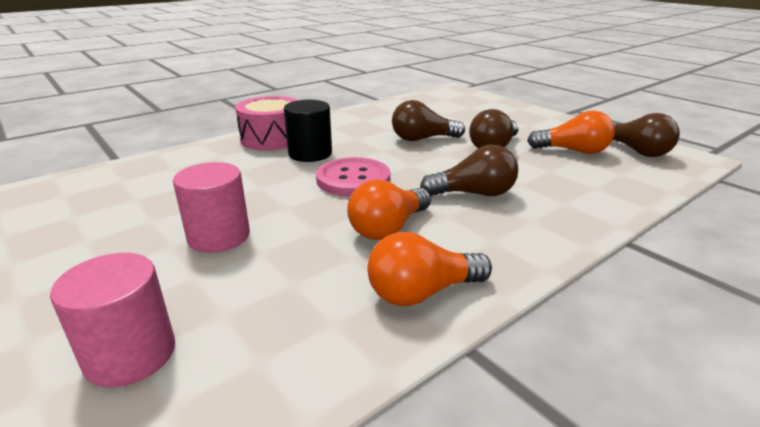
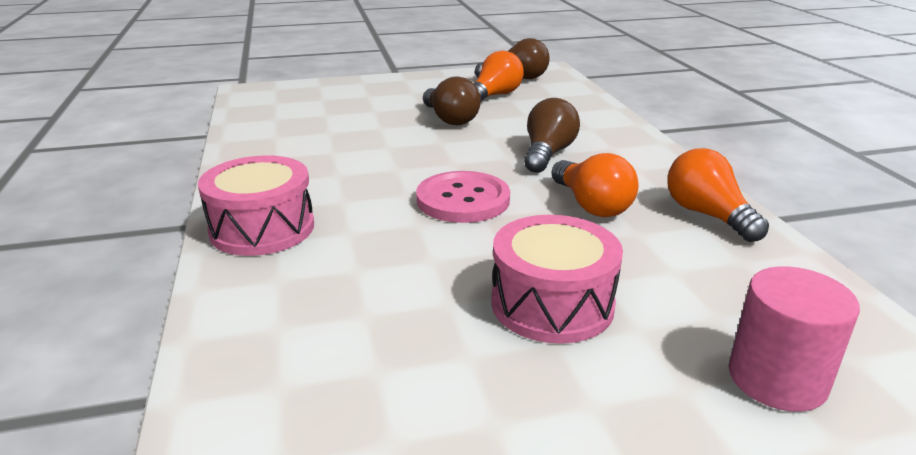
camera: 65 degrees left, 0 degrees up
pink cylinder [173,162,250,253] -> pink drum [491,215,623,344]
black cylinder [284,100,332,162] -> none
orange light bulb [368,232,492,306] -> orange light bulb turned 150 degrees clockwise [667,148,769,242]
brown light bulb [392,100,465,141] -> none

